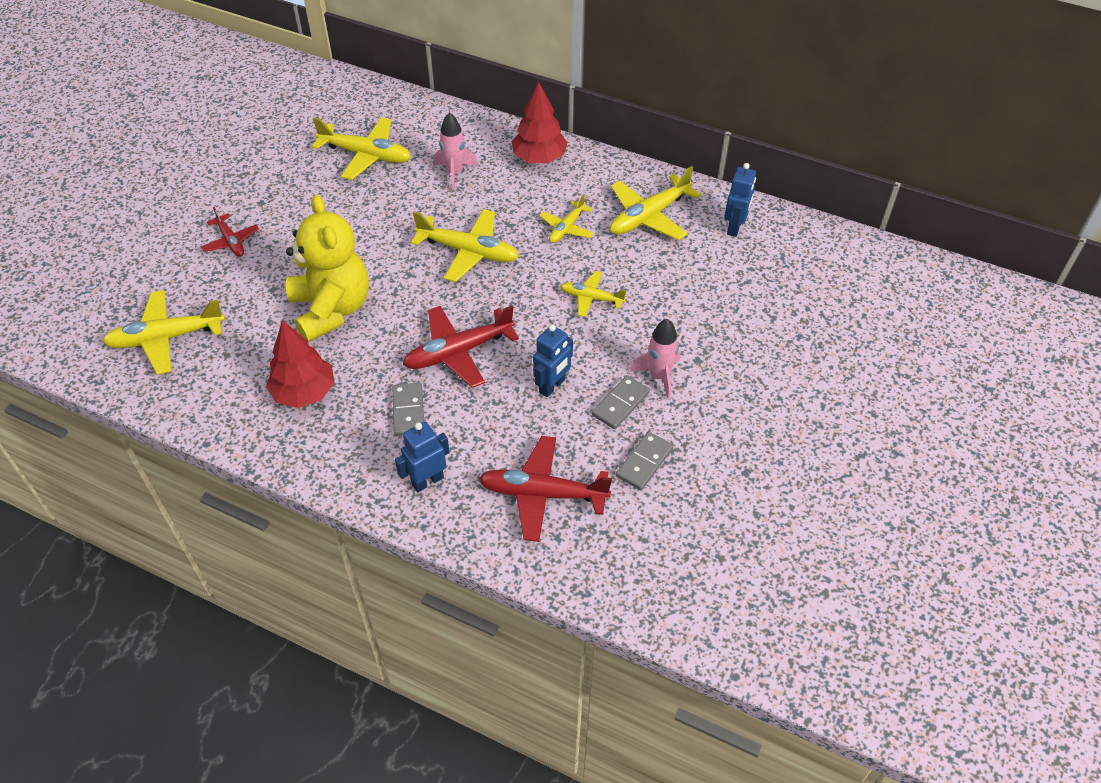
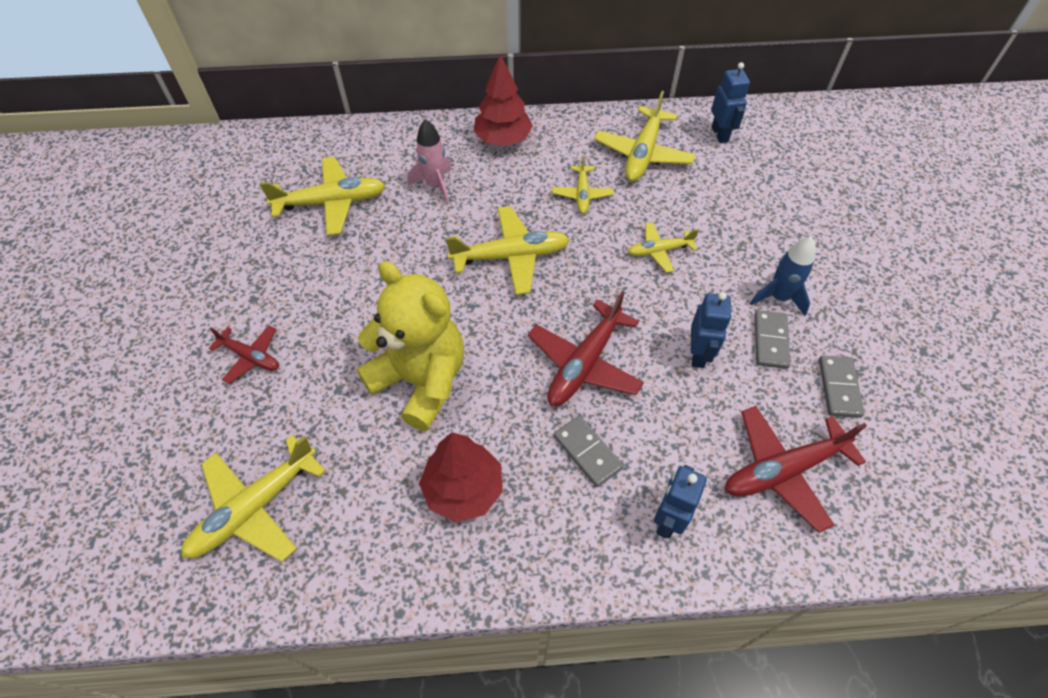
camera: 30 degrees left, 5 degrees up
pink rocket [630,319,680,400] -> blue rocket [750,236,816,316]

